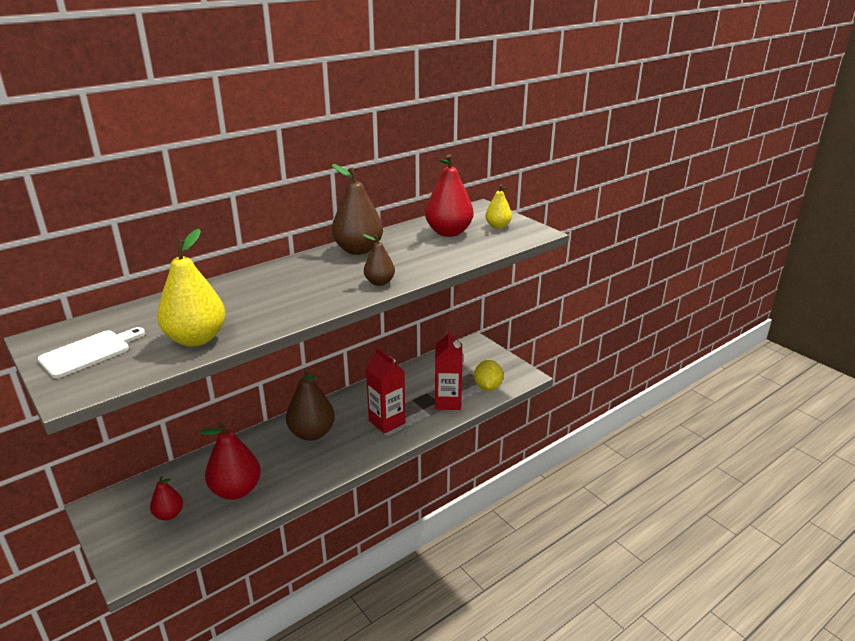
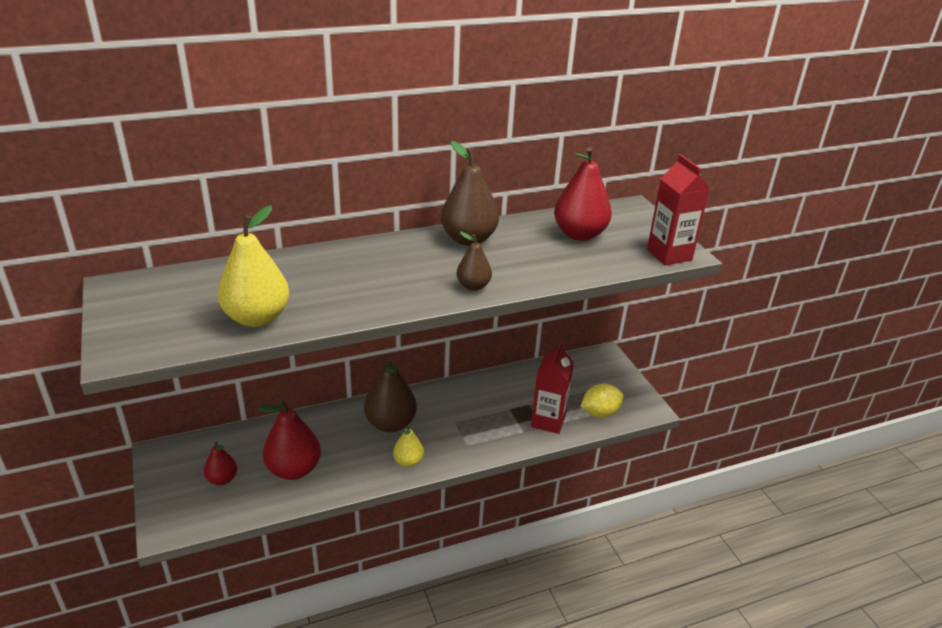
camera: 15 degrees right, 5 degrees up
white cutting board [37,327,145,378] -> none
red carton [366,347,406,434] -> red carton moved to [647,154,709,266]
yellow lemon [474,360,503,391] -> yellow lemon turned 45 degrees clockwise [580,384,624,418]
yellow pear [485,185,512,229] -> yellow pear moved to [393,425,424,467]

